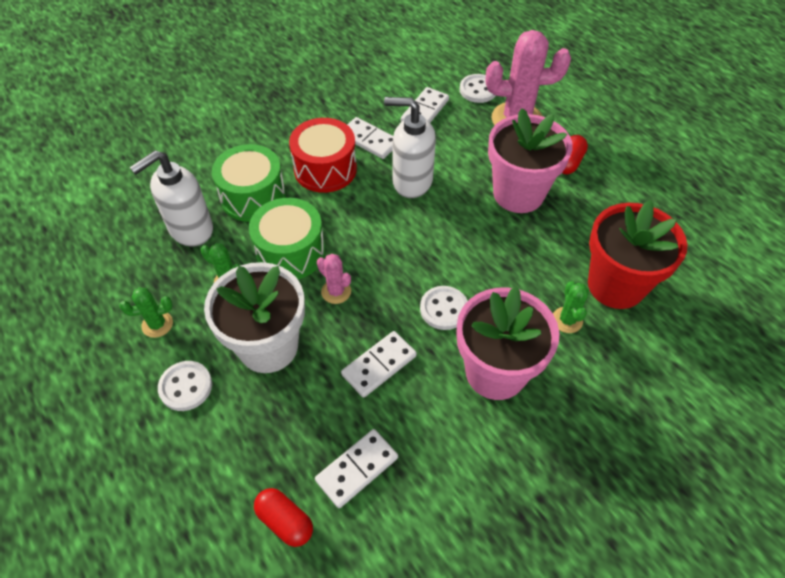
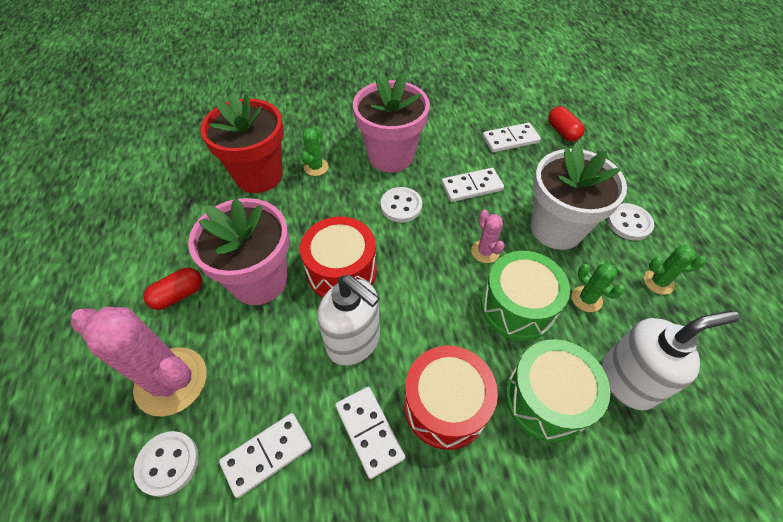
camera: 155 degrees left, 0 degrees up
none -> red drum [300,216,377,298]

